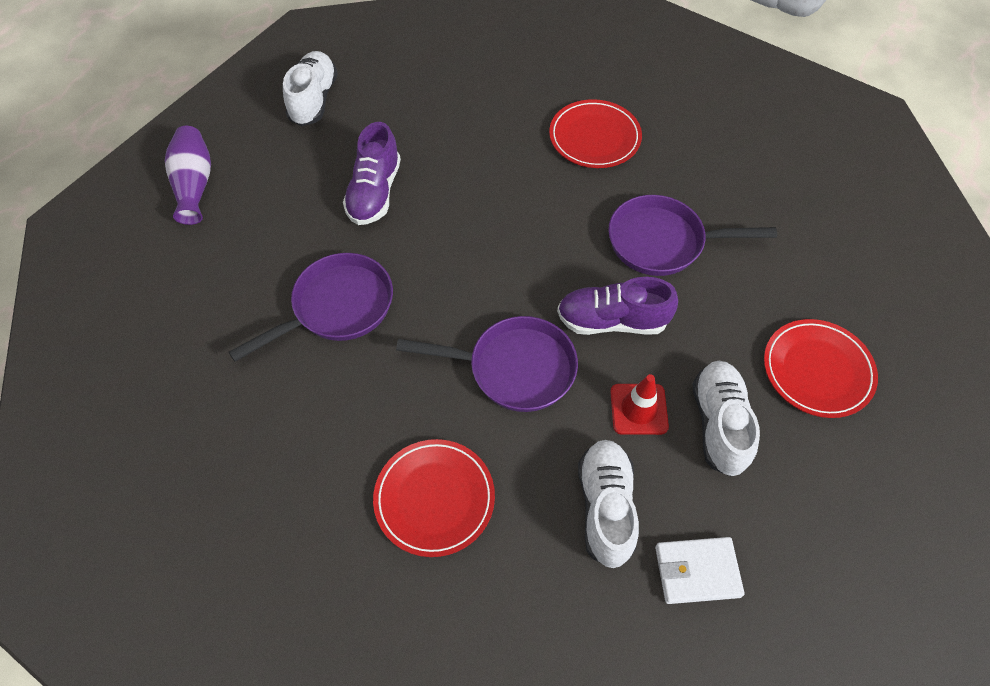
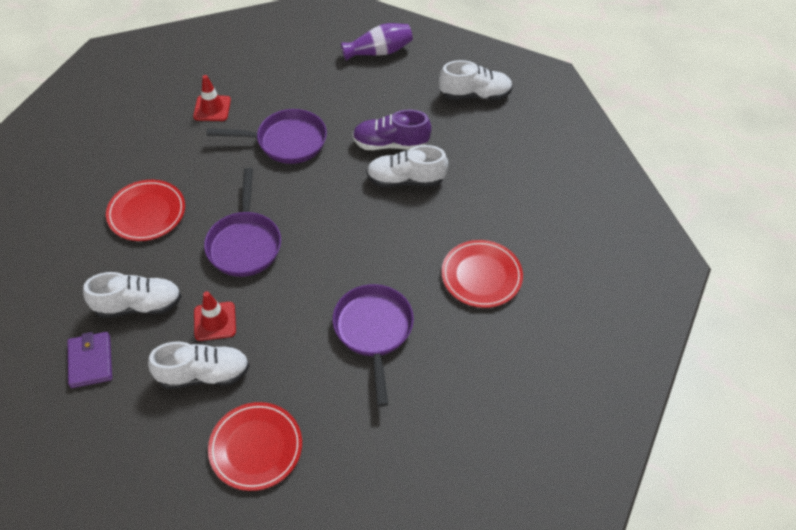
camera: 80 degrees right, 5 degrees down
purple pan [229,253,393,362] -> purple pan turned 45 degrees counterclockwise [206,109,327,164]
purple shoe [557,277,678,335] -> none
white wallet [655,537,745,604] -> purple wallet [68,332,112,388]
none -> red traffic cone [193,75,231,121]
none -> white shoe [366,145,448,188]

